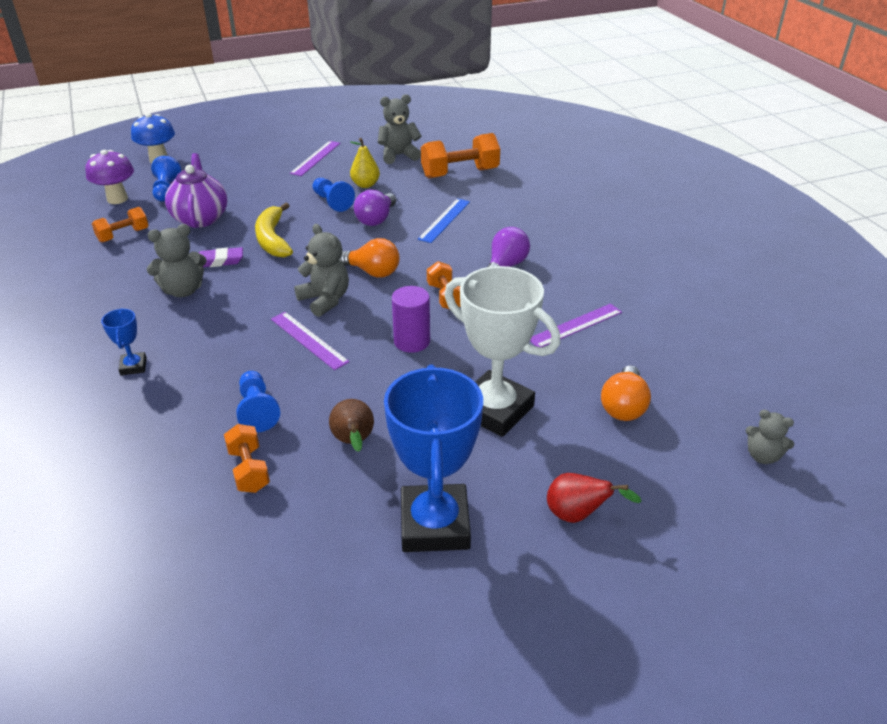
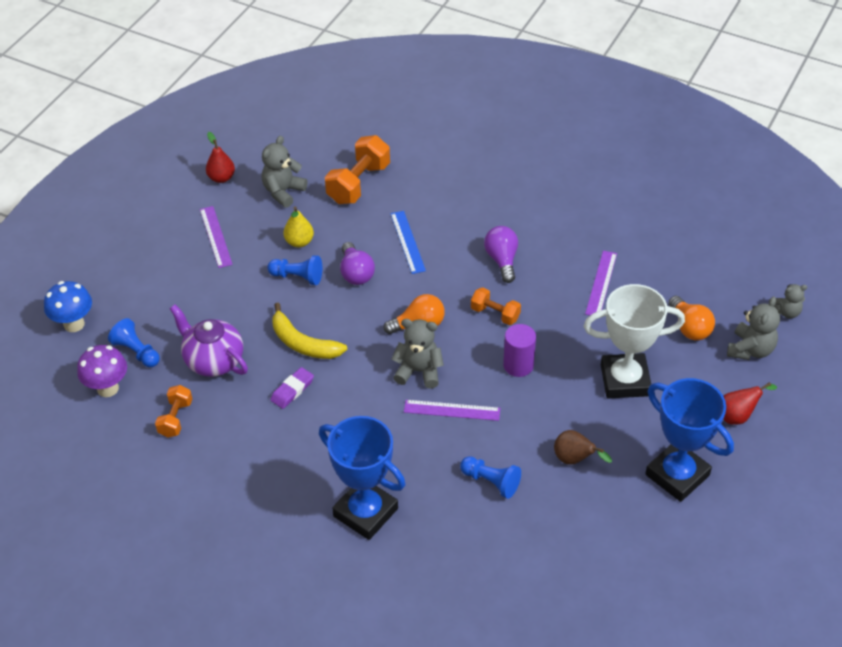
camera: 40 degrees left, 10 degrees up
blue trophy [101,309,147,375] -> blue trophy [319,416,406,540], size x2.27
grey teddy bear [147,224,207,297] -> grey teddy bear moved to [727,296,780,360]
orange dumbbell [224,424,270,493] -> none
none -> red pear [206,132,235,183]

